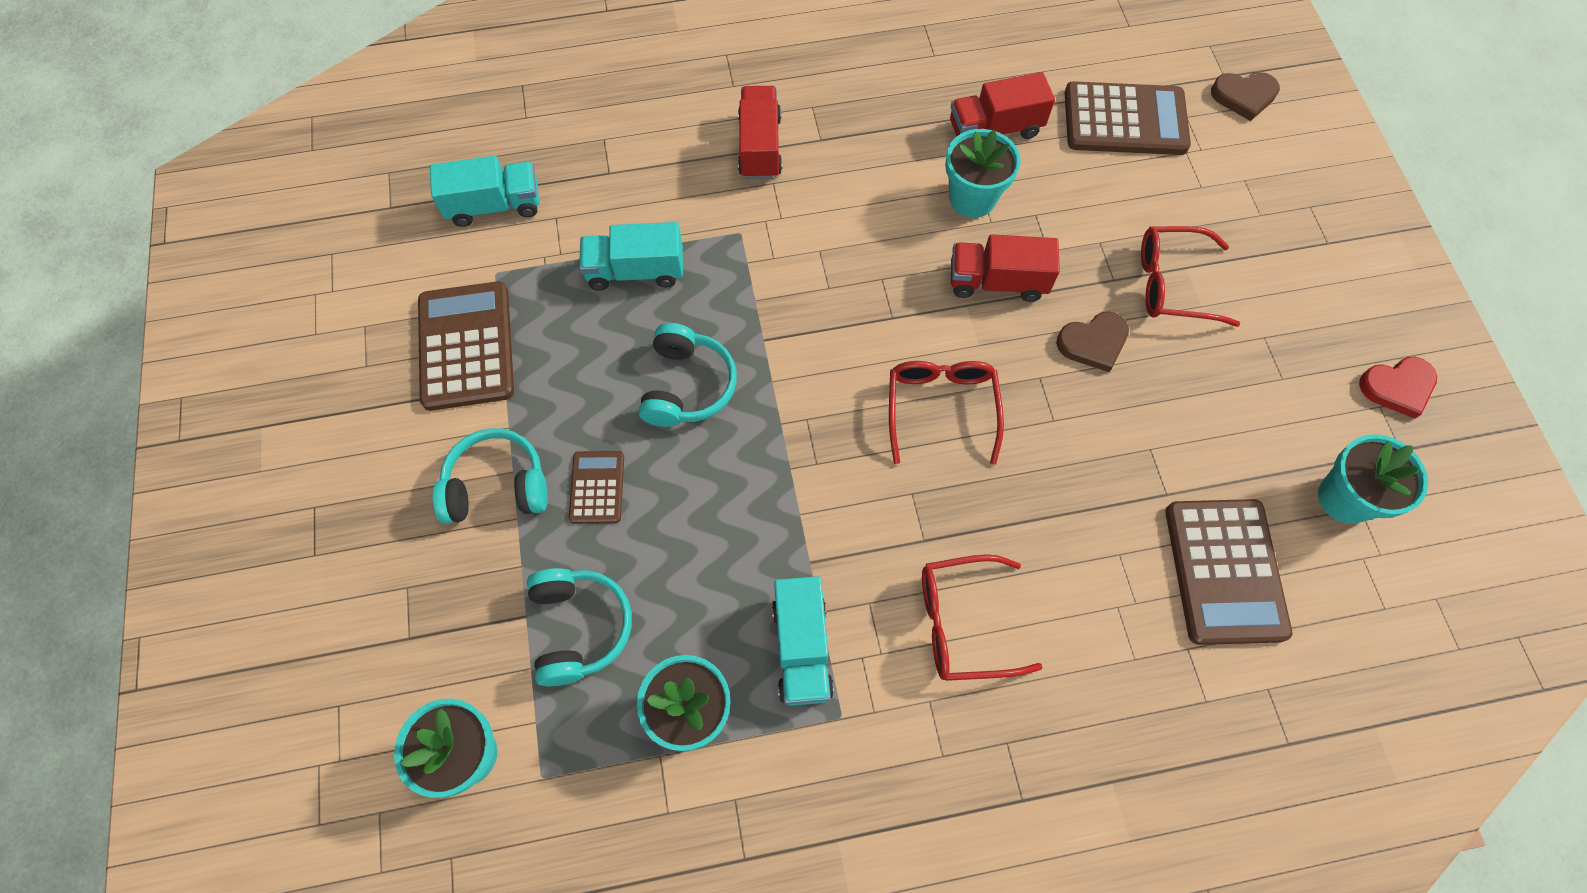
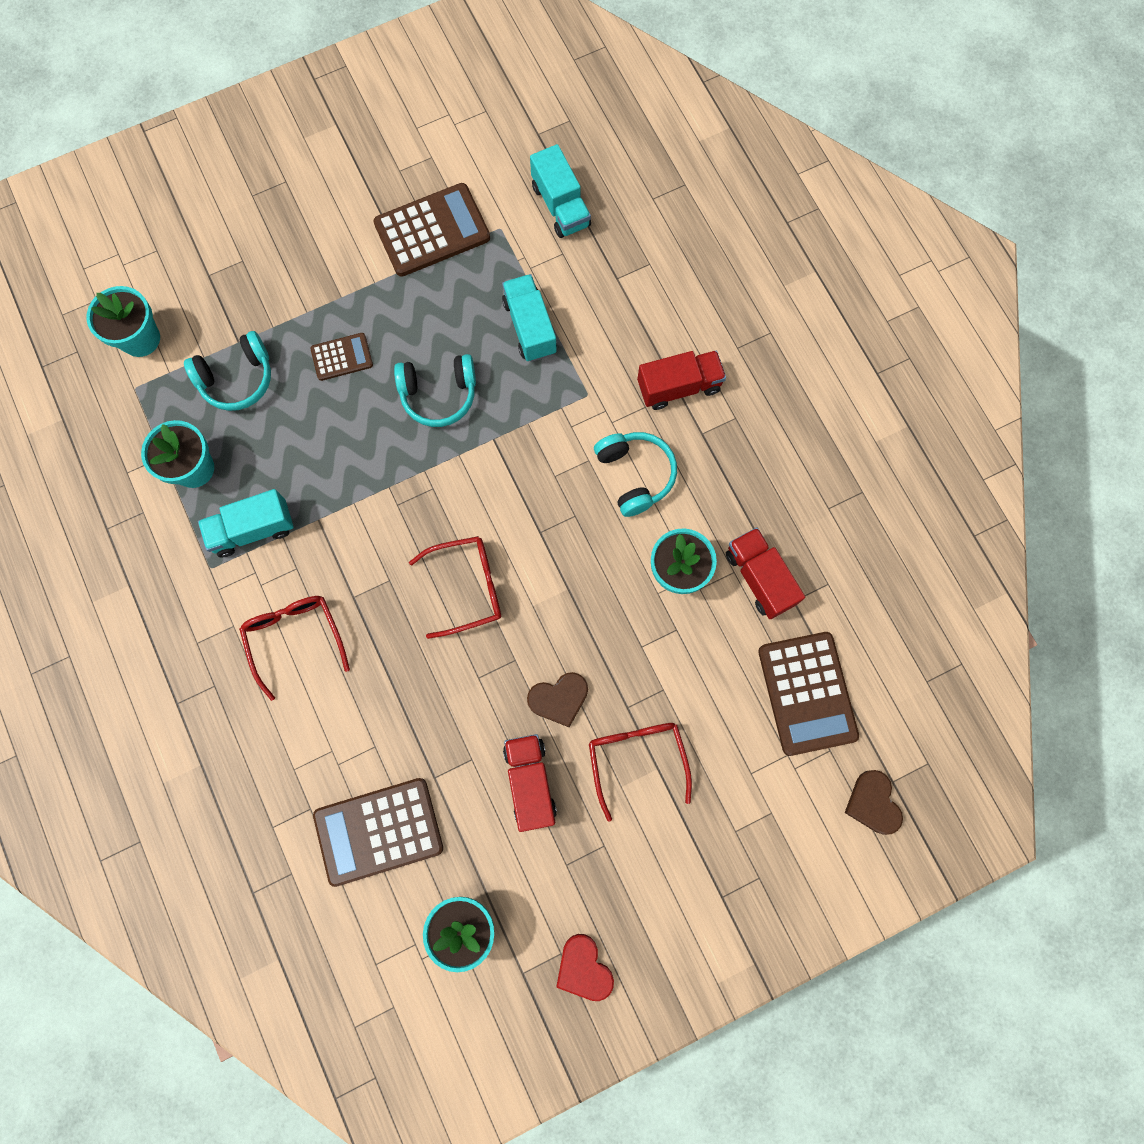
camera: 75 degrees right, 10 degrees up
turquoise headphones [432,428,548,524] -> turquoise headphones moved to [594,432,677,517]
red truck [951,234,1060,302] -> red truck moved to [503,734,557,832]
brown heart [1056,312,1129,372] -> brown heart turned 75 degrees counterclockwise [527,672,588,727]

